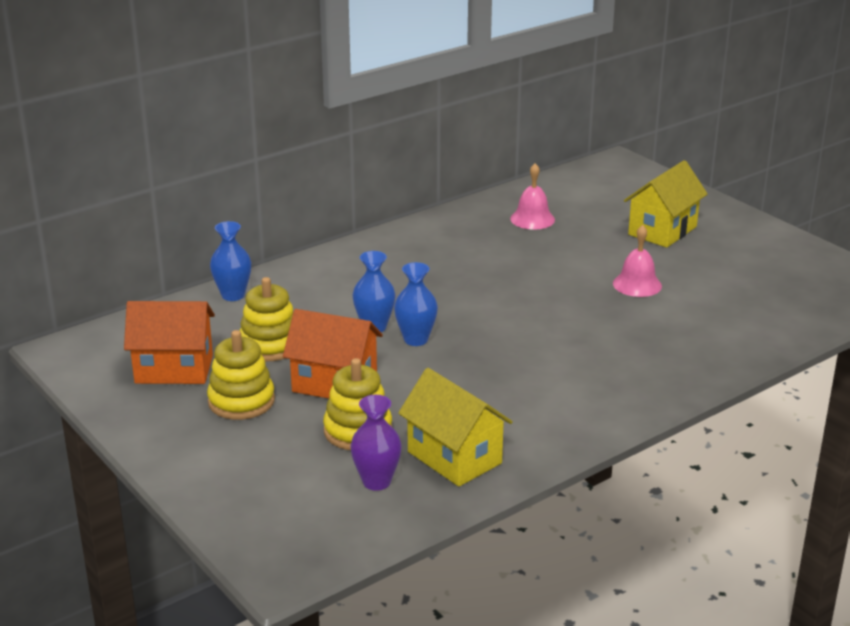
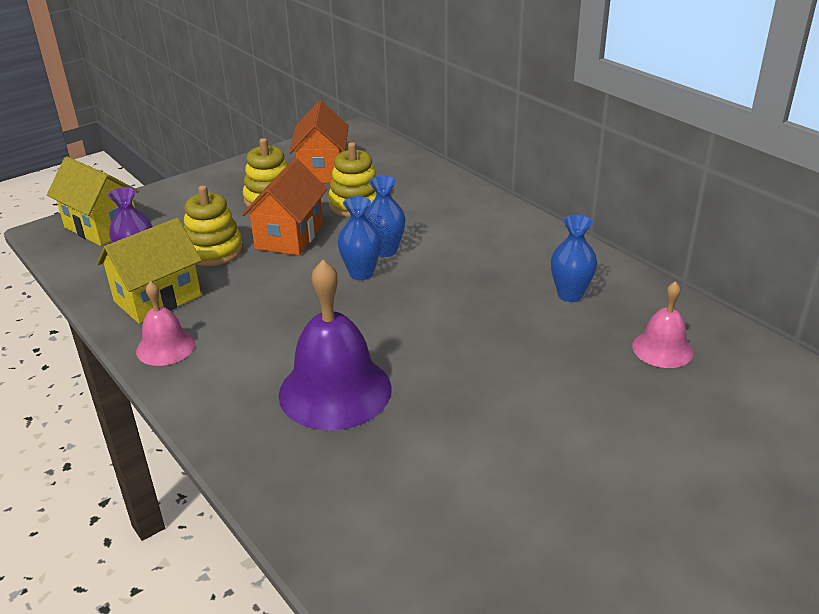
camera: 90 degrees right, 5 degrees up
blue vase [210,221,251,301] -> blue vase moved to [551,215,597,302]
pink bell [613,225,662,297] -> pink bell moved to [136,281,195,366]
yellow house [624,160,708,248] -> yellow house moved to [47,156,139,246]
none -> purple bell [279,260,392,430]

